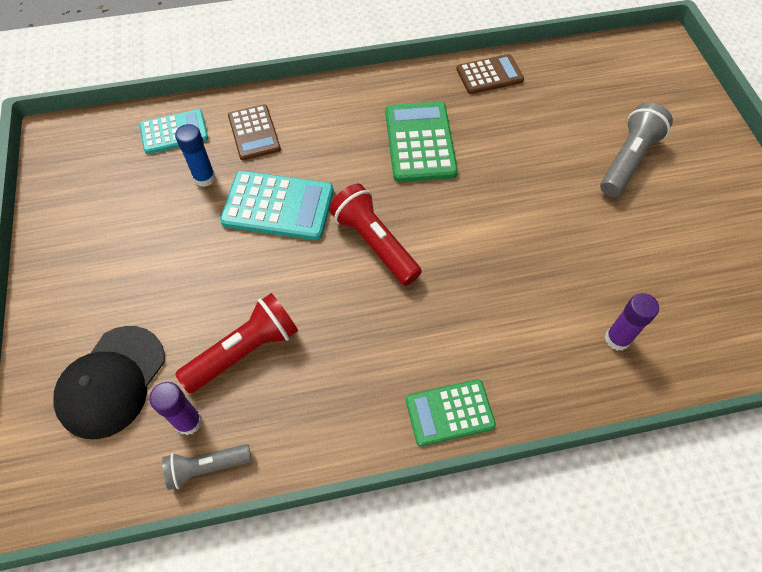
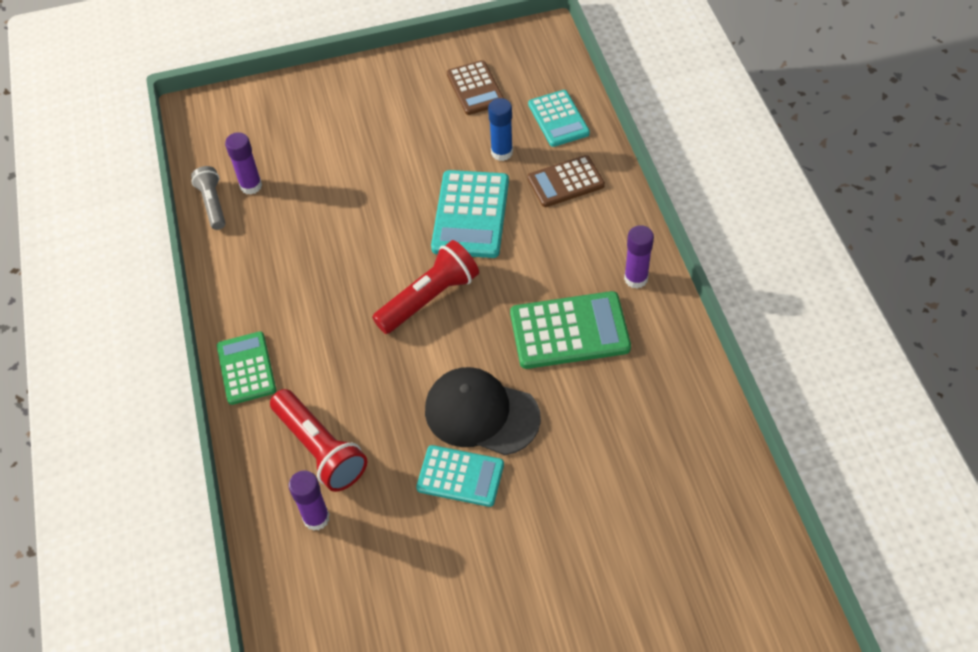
camera: 90 degrees right, 5 degrees down
black cap [53,326,165,439] -> black cap moved to [425,367,541,455]
red flashlight [175,293,298,393] -> red flashlight moved to [270,389,367,492]
brown calculator [456,54,524,94] -> brown calculator moved to [447,60,504,115]
grey flashlight [600,103,673,197] -> none
none -> turquoise calculator [416,445,504,507]
none -> purple glue stick [624,225,654,289]

